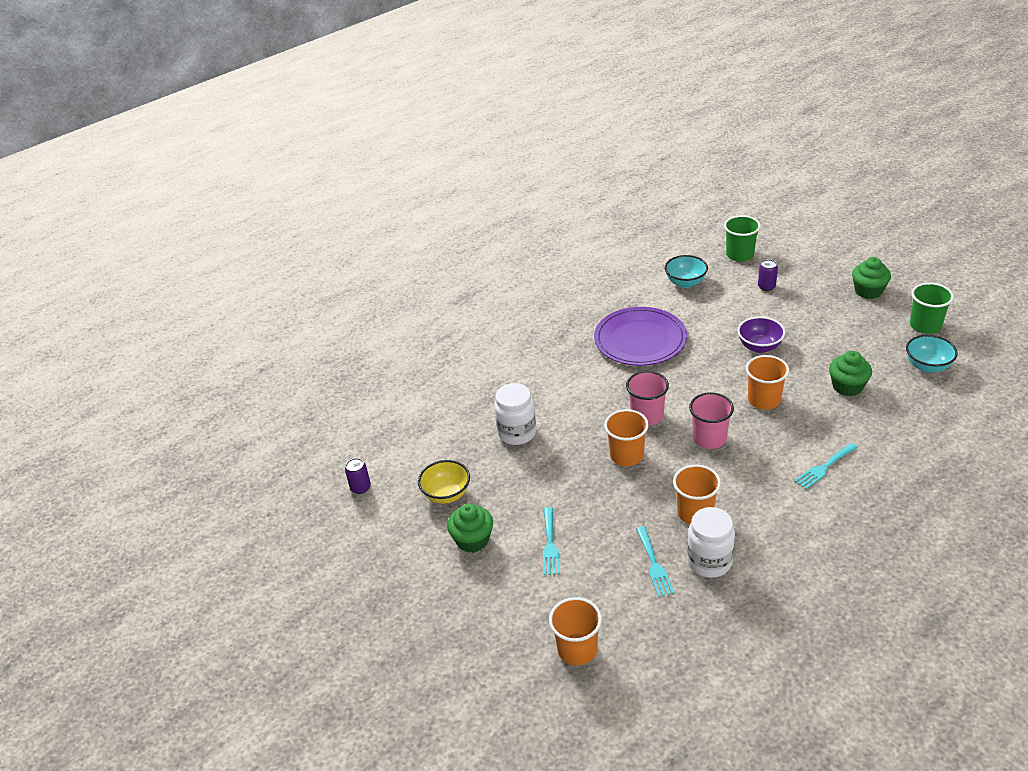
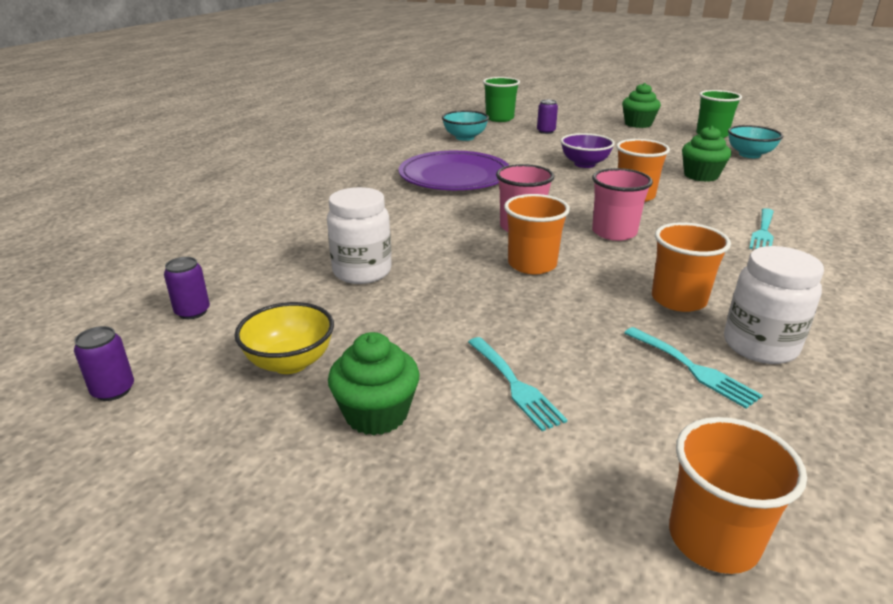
camera: 30 degrees left, 10 degrees down
none -> purple can [164,257,210,319]

